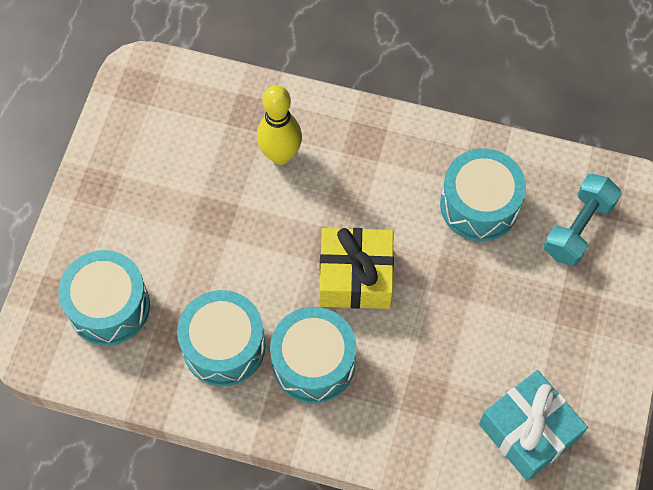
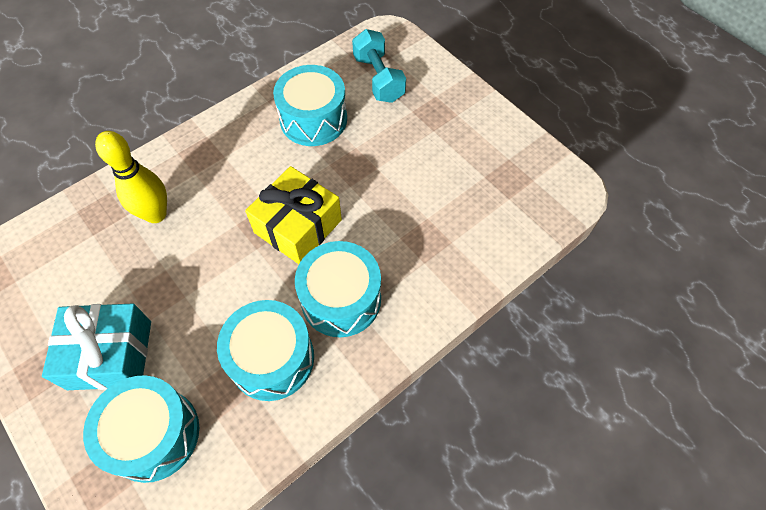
camera: 55 degrees left, 5 degrees down
turquoise gift [479,370,588,481] -> turquoise gift moved to [42,303,151,390]

